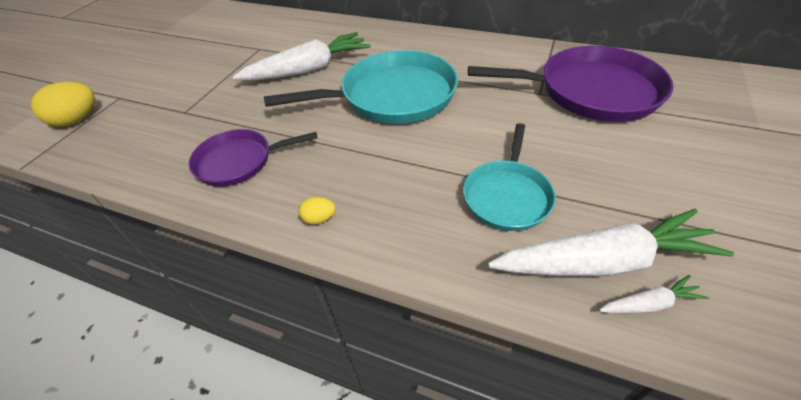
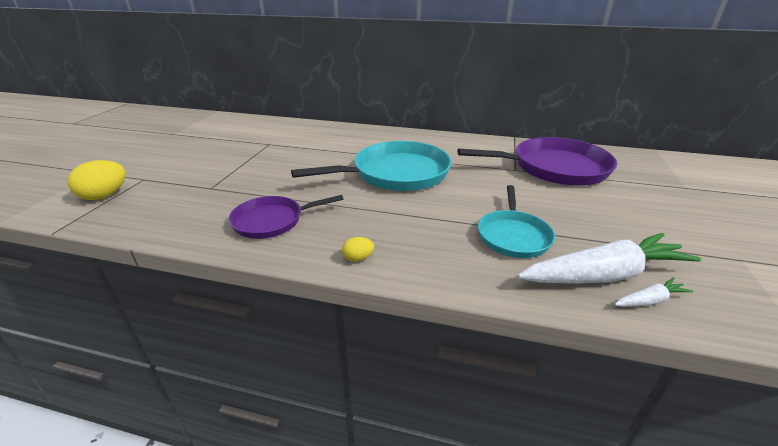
camera: 10 degrees left, 15 degrees down
white carrot [233,32,371,81] -> none

